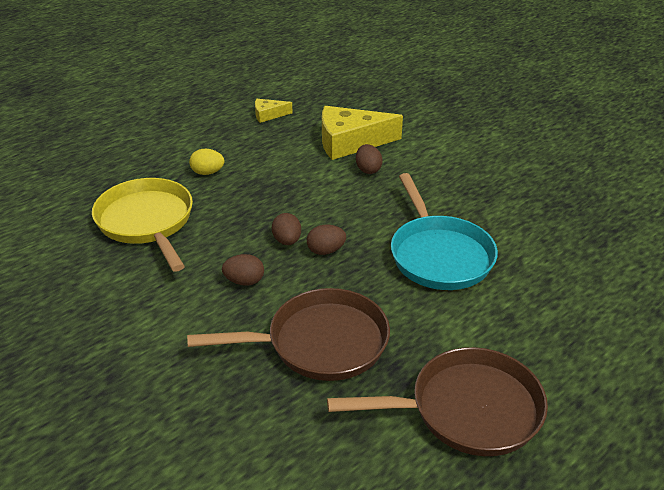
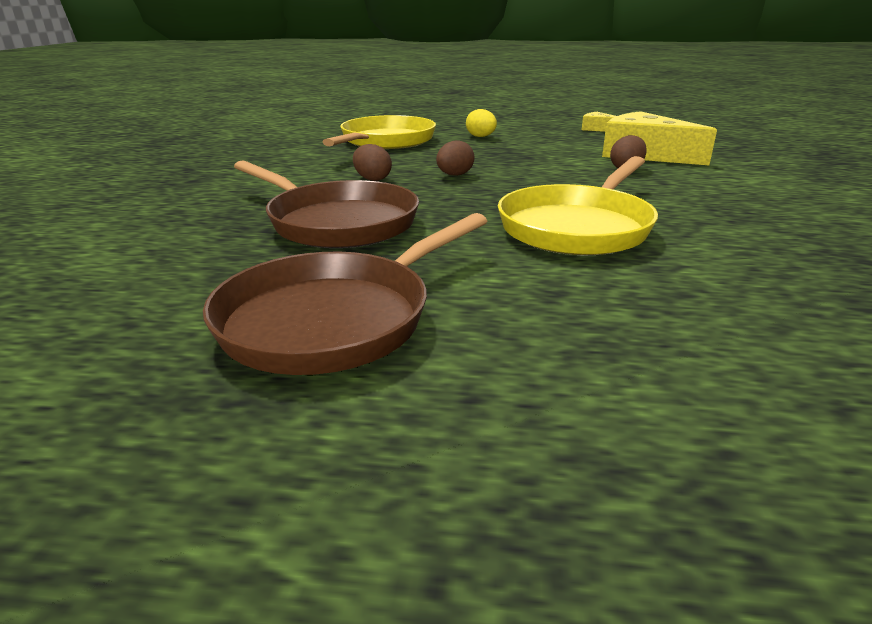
camera: 50 degrees right, 10 degrees down
brown egg [307,225,346,255] -> none
brown pan [327,347,548,456] -> brown pan turned 90 degrees clockwise [203,213,487,375]
turquoise pan [391,173,498,290] -> yellow pan [498,156,658,255]

